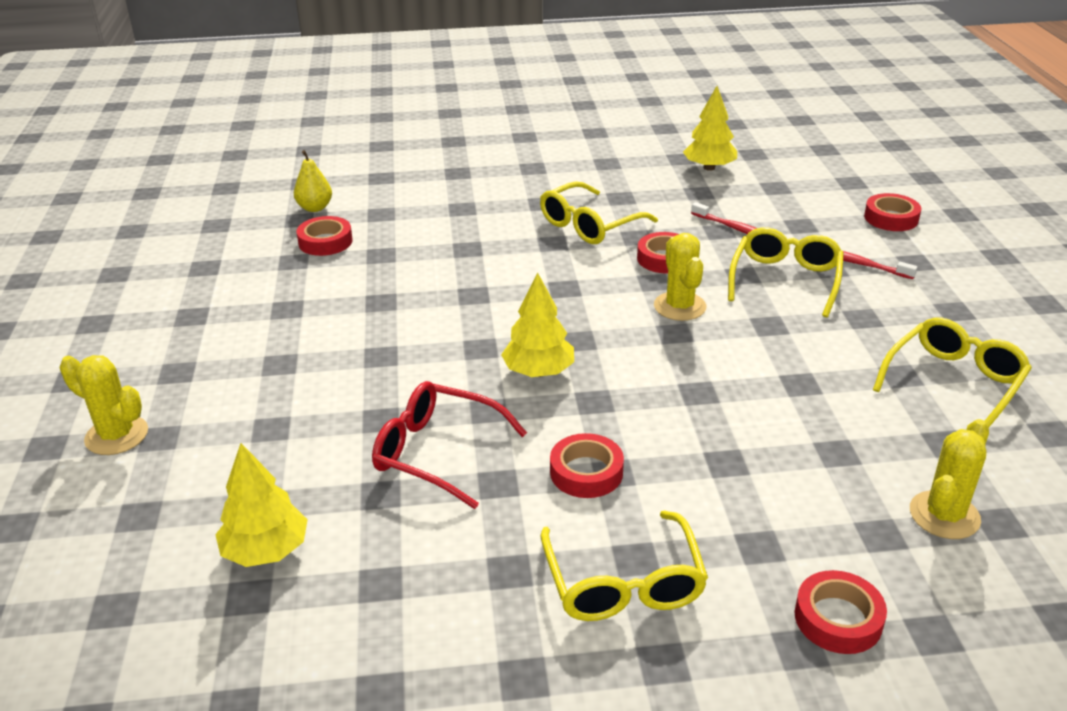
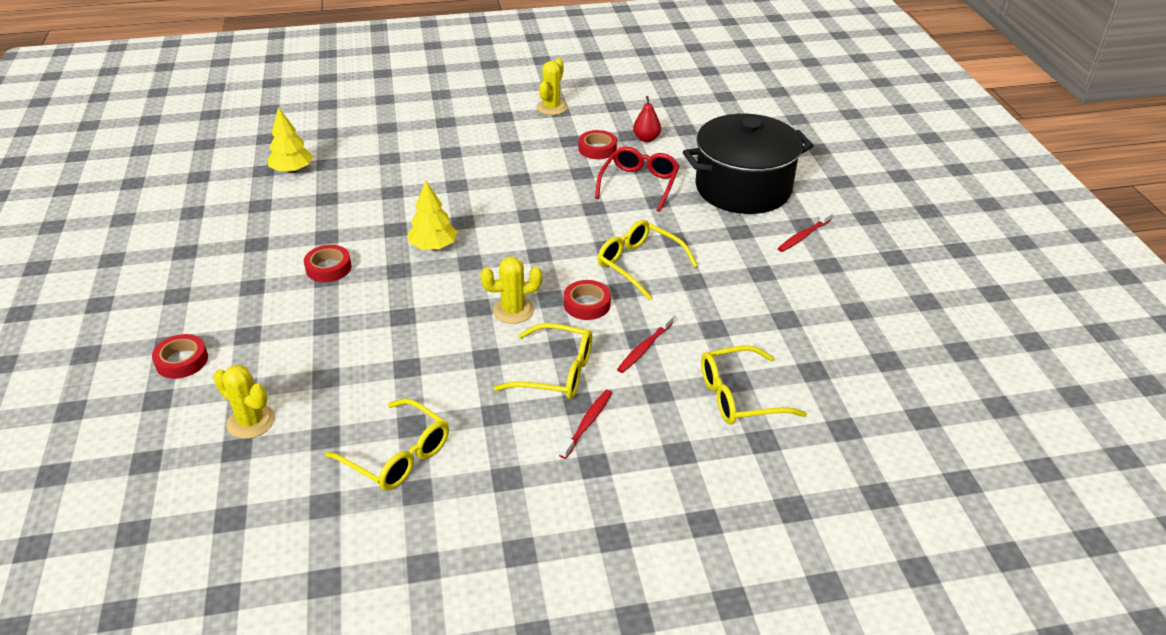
camera: 85 degrees right, 5 degrees up
yellow cactus [59,355,148,455] -> yellow cactus moved to [536,58,568,115]
yellow pear [294,150,332,212] -> red pear [633,96,661,142]
red glasses [372,381,527,509] -> red glasses moved to [595,147,679,212]
yellow glasses [541,511,708,621] -> yellow glasses moved to [701,345,807,425]
yellow tree [683,86,737,171] -> none
red tape [864,193,921,231] -> none
none -> black pot [683,114,814,214]
none -> red toothbrush [778,211,832,252]

